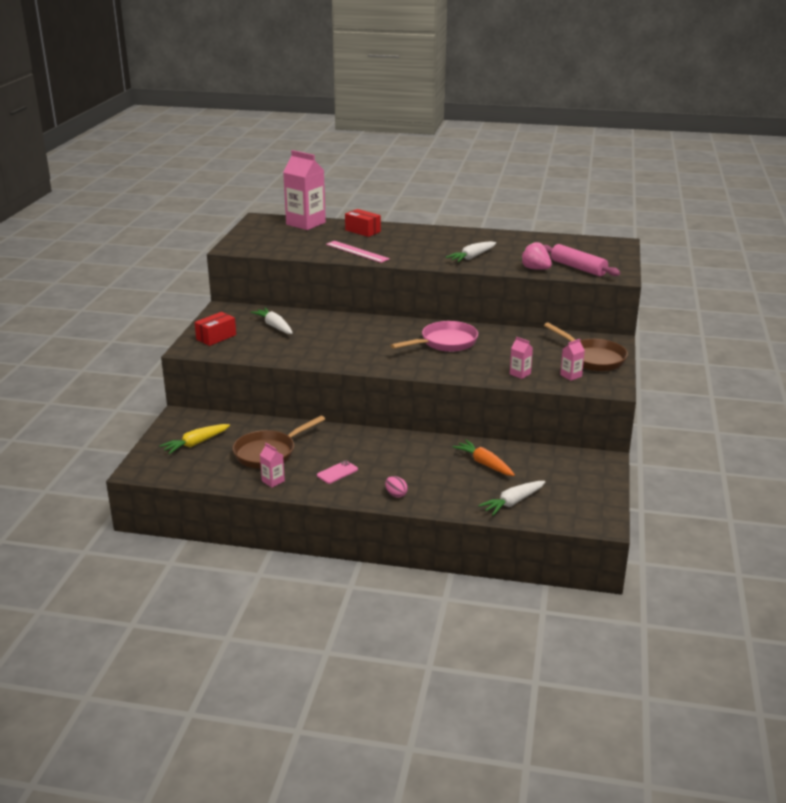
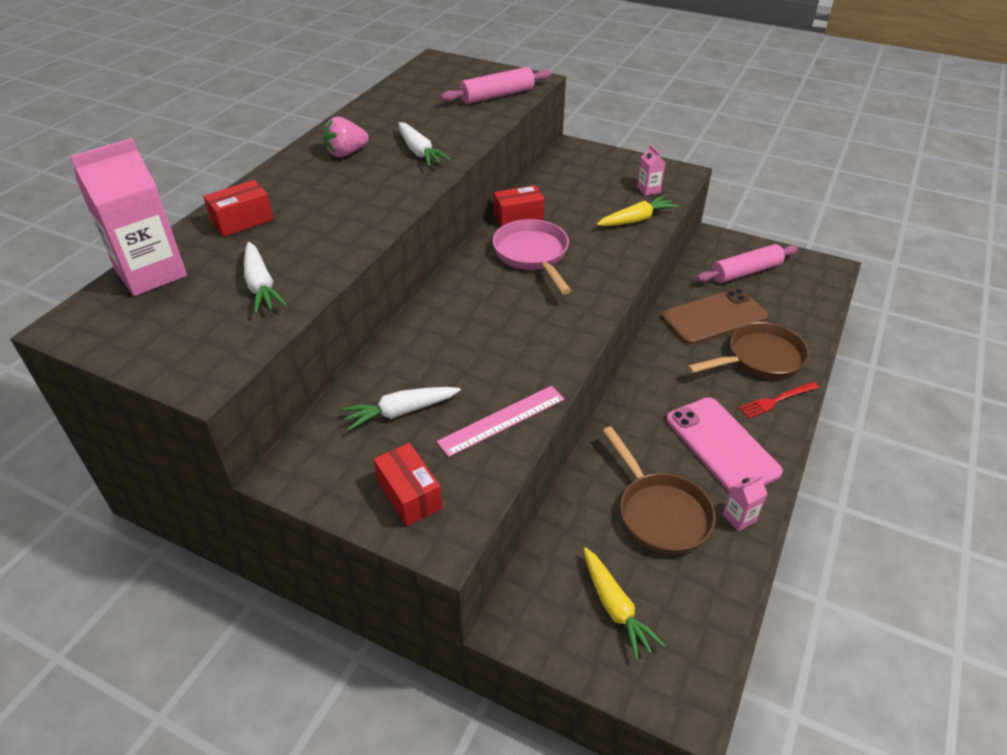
camera: 75 degrees left, 15 degrees up
pink phone [317,461,358,484] -> pink phone [666,397,783,493], size x2.18
pink ruler [326,241,390,263] -> pink ruler moved to [437,386,565,457]
pink egg [385,476,408,498] -> red fork [739,382,819,418]
orange carrot [452,440,515,476] -> brown phone [661,288,768,345]
white carrot [478,481,545,516] -> white carrot moved to [244,242,287,314]
pink carton [510,337,533,379] -> yellow carrot [597,195,678,226]
pink strawberry [521,242,552,270] -> pink strawberry moved to [323,117,369,157]
brown pan [544,322,628,371] -> brown pan moved to [687,322,809,379]
none -> red box [494,185,545,227]
none -> pink rolling pin [697,244,798,283]

